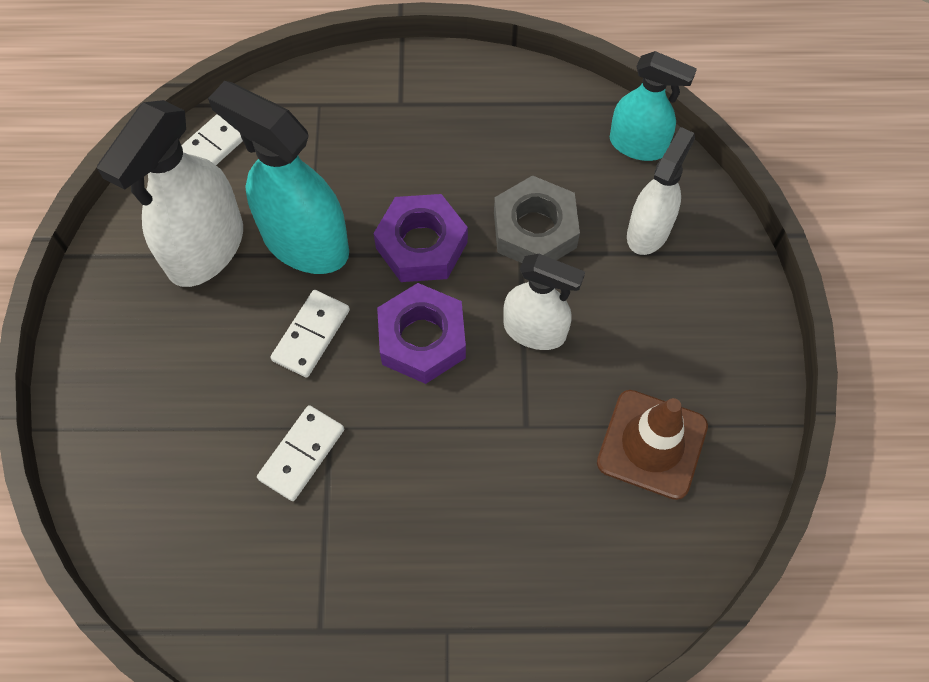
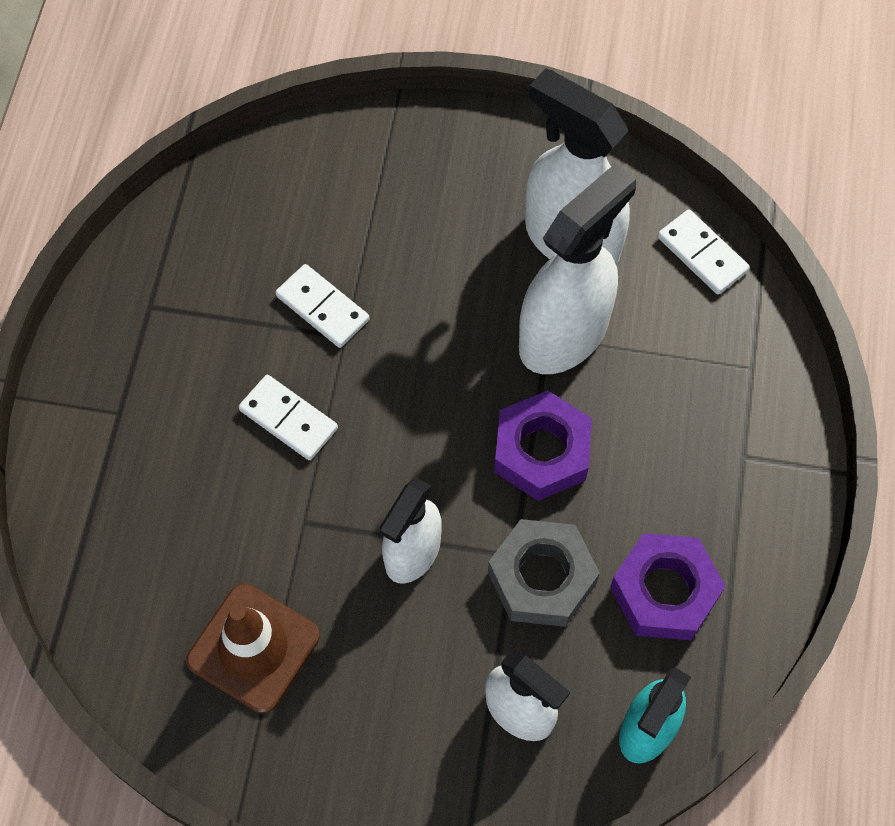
camera: 100 degrees right, 0 degrees up
turquoise spray bottle [208,81,349,274] -> white spray bottle [519,164,636,374]
white domino [271,290,350,378] -> white domino moved to [239,375,338,460]
purple nut [377,283,466,384] -> purple nut moved to [610,533,726,640]

